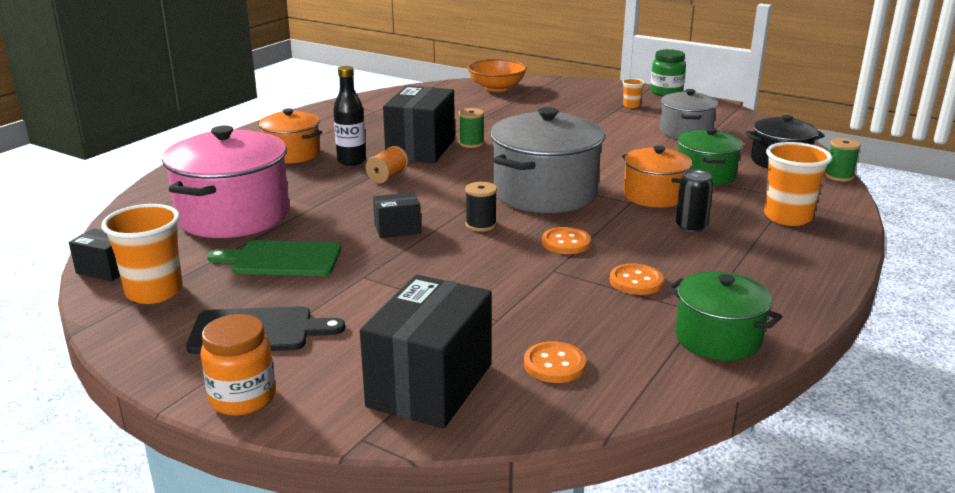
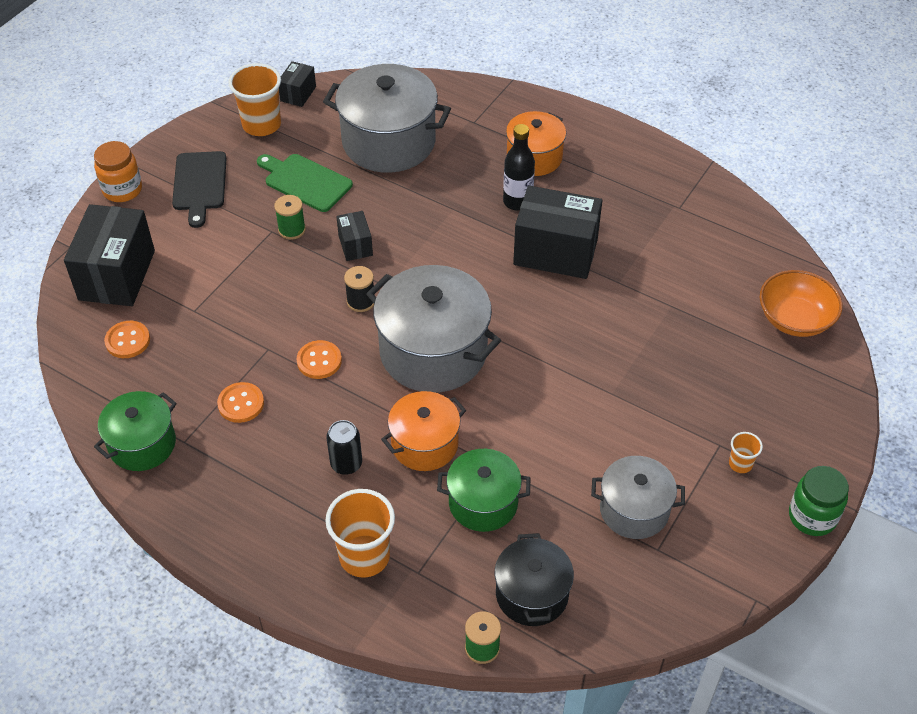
camera: 90 degrees right, 25 degrees up
pink pot [162,126,289,238] -> grey pot [323,64,451,173]
green cutting board [207,240,341,276] -> green cutting board turned 60 degrees counterclockwise [257,154,353,212]
black box [360,275,492,429] -> black box turned 75 degrees clockwise [64,204,155,306]
orange spool [365,146,409,183] -> none
green spool [459,108,484,148] -> green spool moved to [274,195,306,240]

